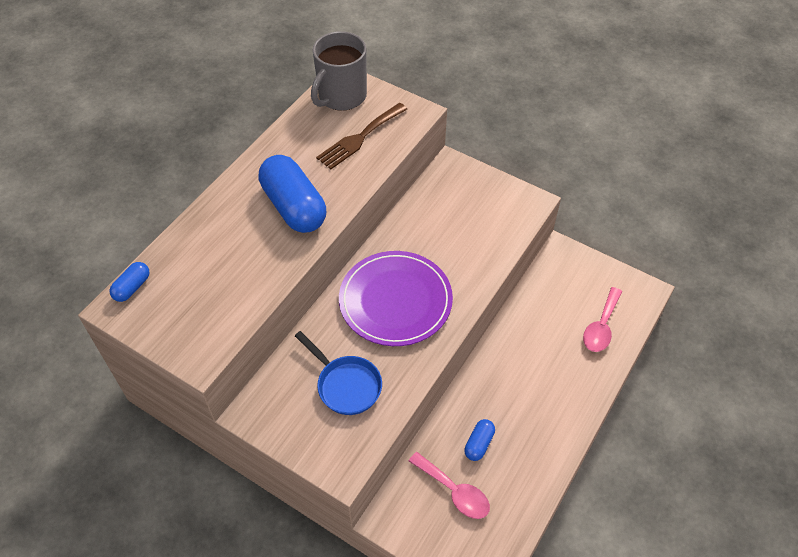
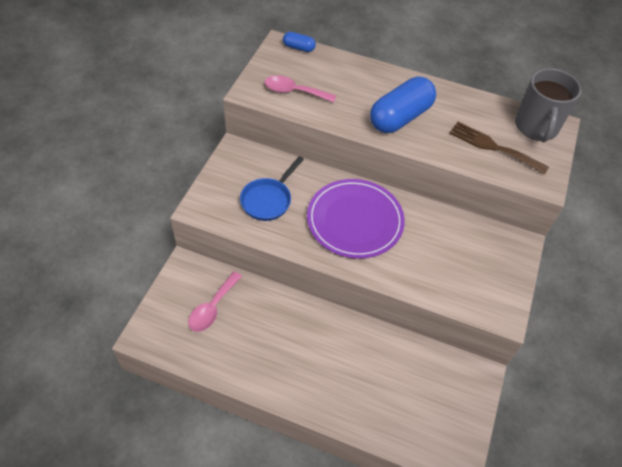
camera: 75 degrees right, 0 degrees up
grey mug [311,31,367,111] -> grey mug turned 105 degrees counterclockwise [515,68,581,142]
blue capsule [464,419,495,461] -> none
pink spoon [583,287,622,352] -> pink spoon moved to [264,75,336,102]

